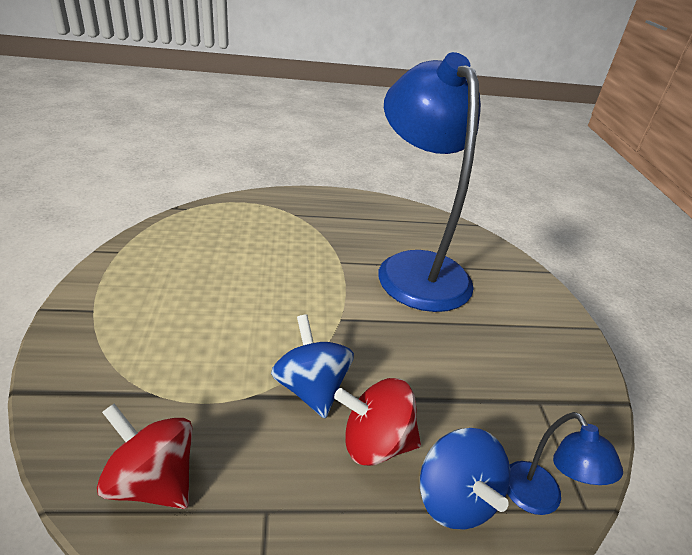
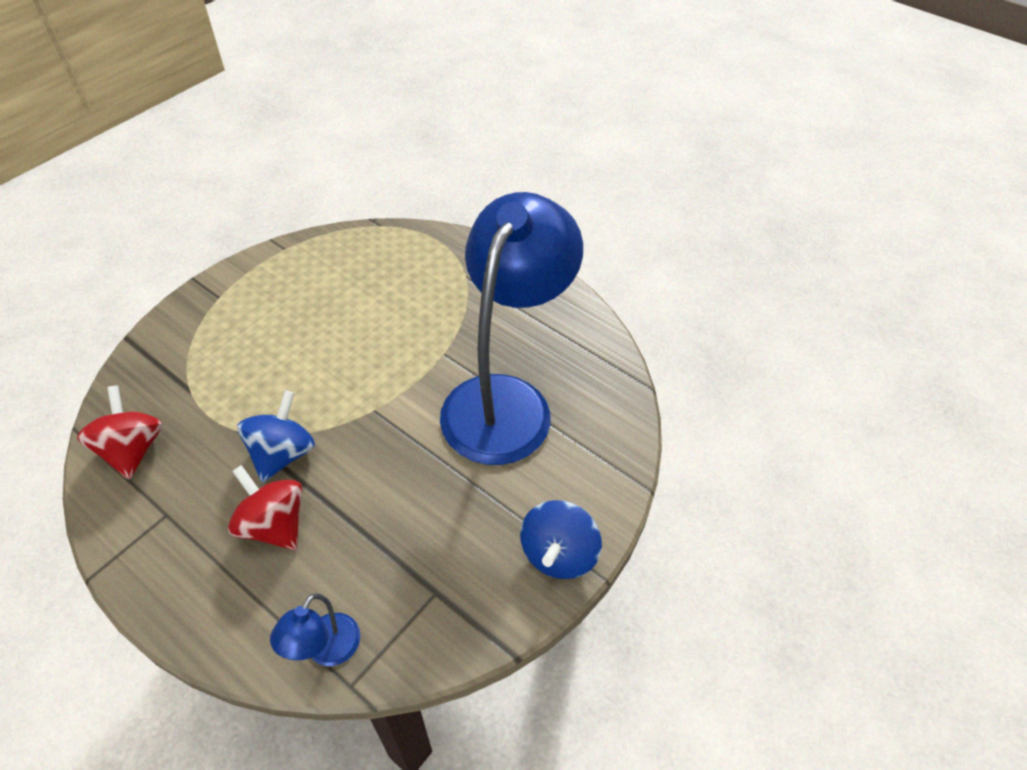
camera: 45 degrees right, 15 degrees up
blue spinning top [420,428,510,529] -> blue spinning top moved to [520,500,602,579]

